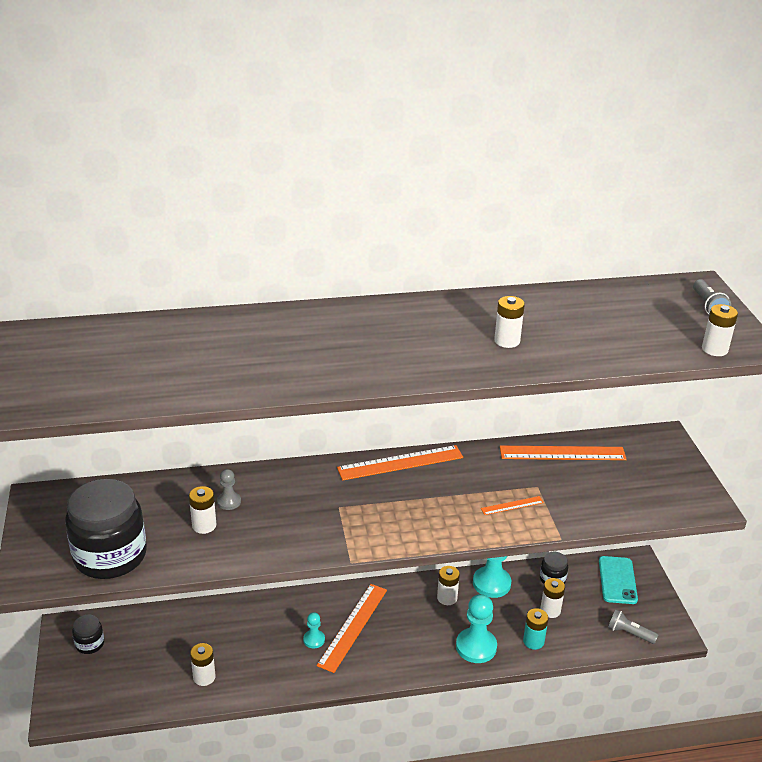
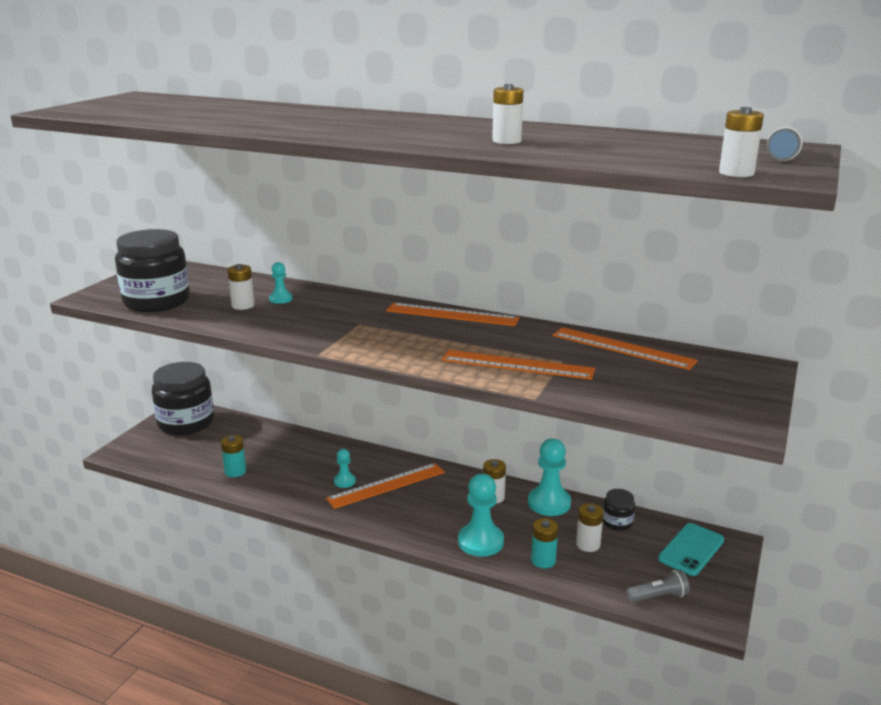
camera: 35 degrees right, 10 degrees down
black jar [72,615,104,654] -> black jar [152,362,214,435], size x2.18
white battery [190,643,216,686] -> turquoise battery [221,435,246,477]
grey pawn [217,469,241,510] -> turquoise pawn [269,262,292,304]
orange ruler [481,496,544,515] -> orange ruler [442,350,595,380], size x2.07
grey flashlight [608,609,658,644] -> grey flashlight turned 105 degrees clockwise [627,569,690,602]

